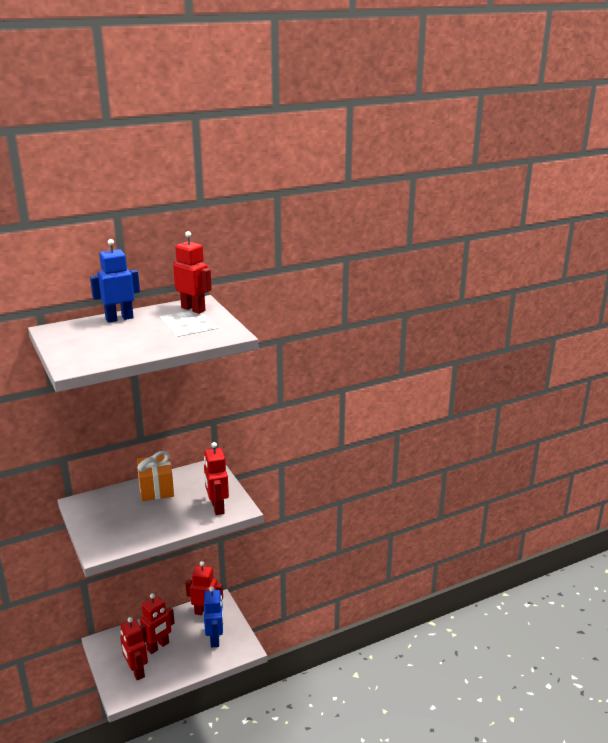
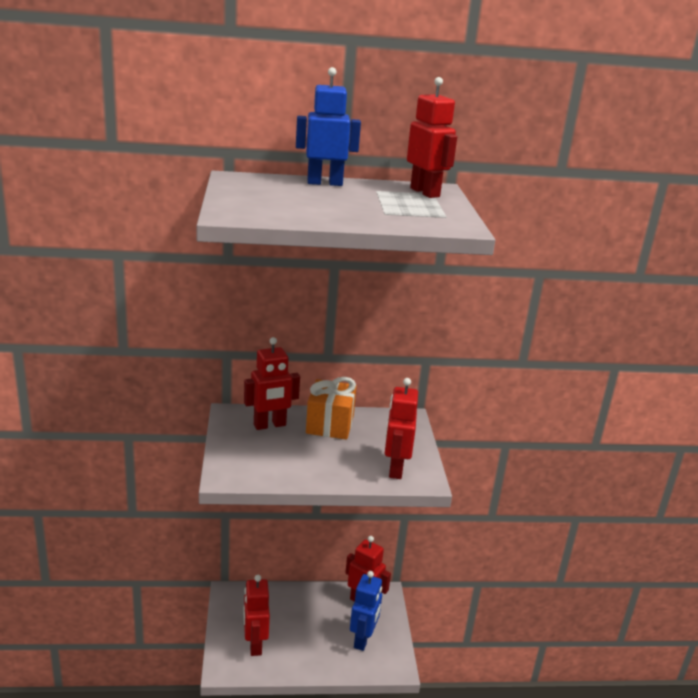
camera: 20 degrees right, 0 degrees up
red robot [140,593,175,654] -> red robot moved to [244,337,300,430]

